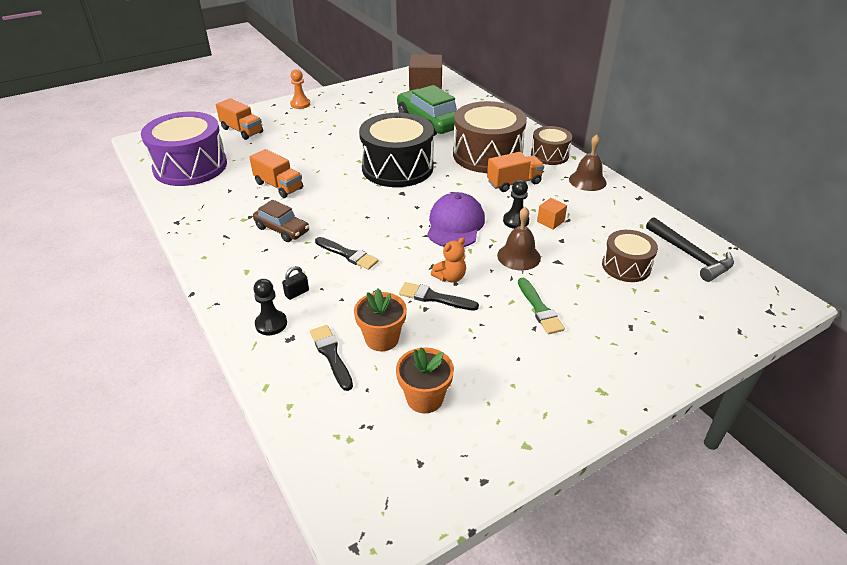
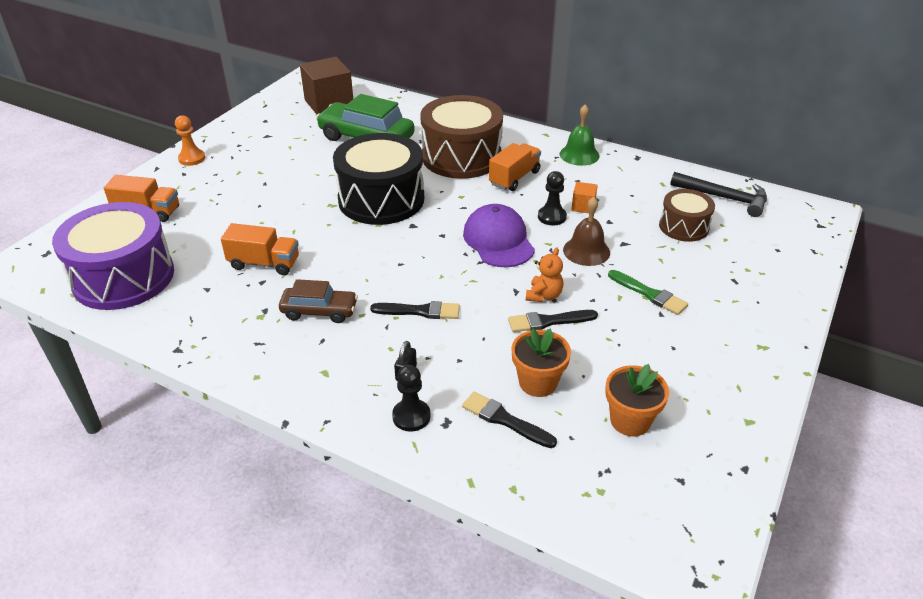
camera: 30 degrees left, 0 degrees up
brown drum [531,126,572,165] -> none
brown bell [569,135,606,191] -> green bell [560,104,600,166]

